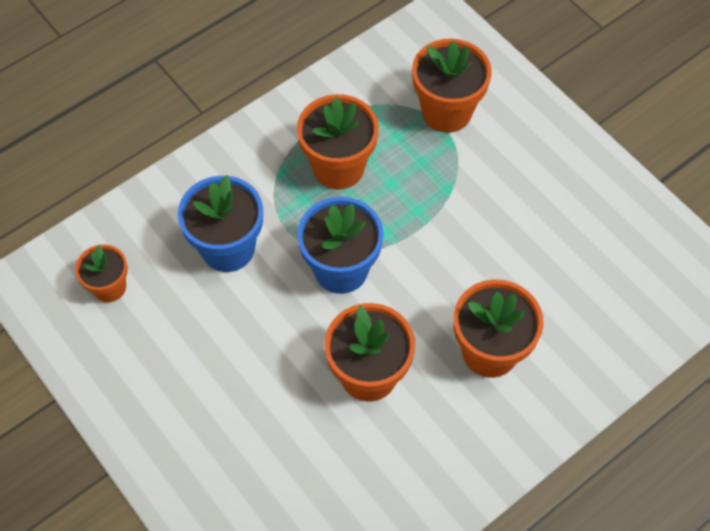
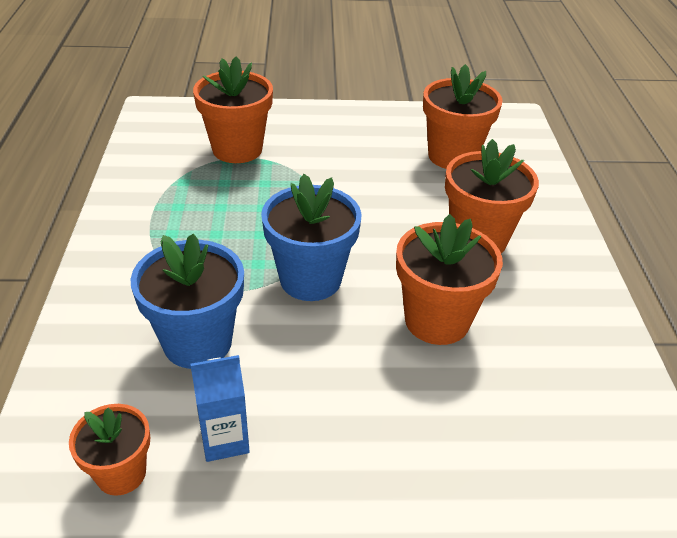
camera: 55 degrees left, 20 degrees down
orange flower pot [297,94,379,190] -> orange flower pot moved to [423,64,503,169]
none -> blue carton [190,355,250,462]

